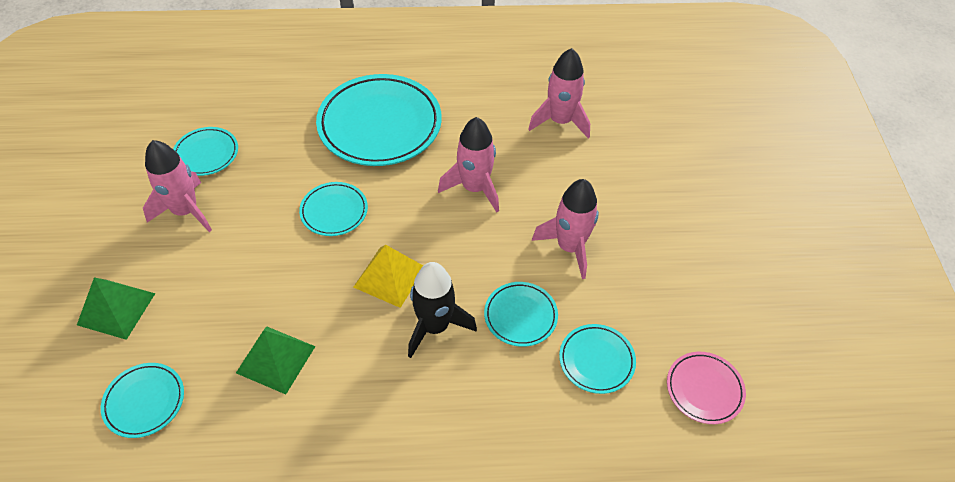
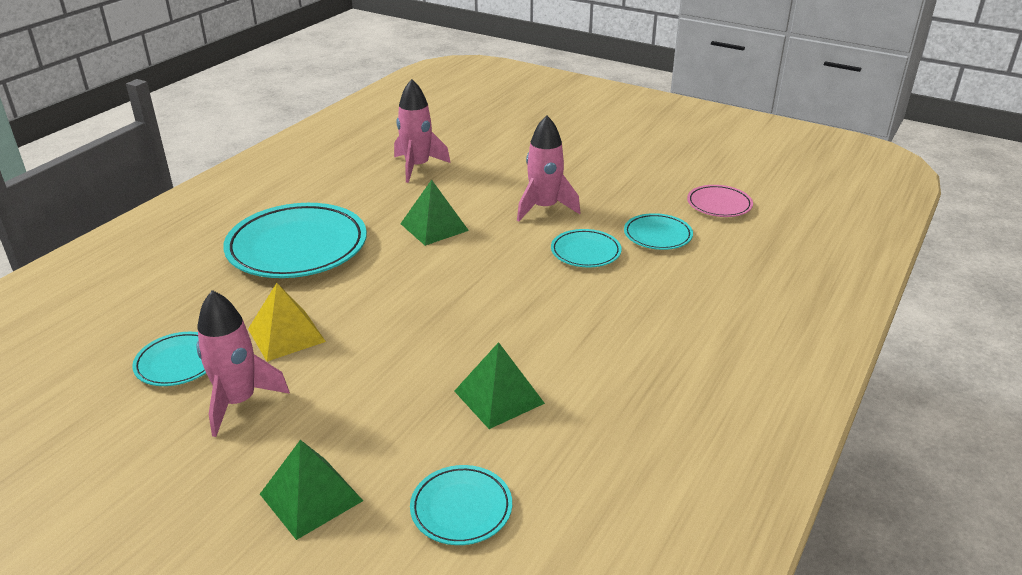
camera: 55 degrees left, 20 degrees down
turquoise plate [299,182,368,236] -> none
yellow pyramid [354,245,423,308] -> yellow pyramid moved to [248,283,326,362]
black rocket [408,262,477,358] -> none
pink rocket [438,117,499,212] -> green pyramid [400,180,469,246]

